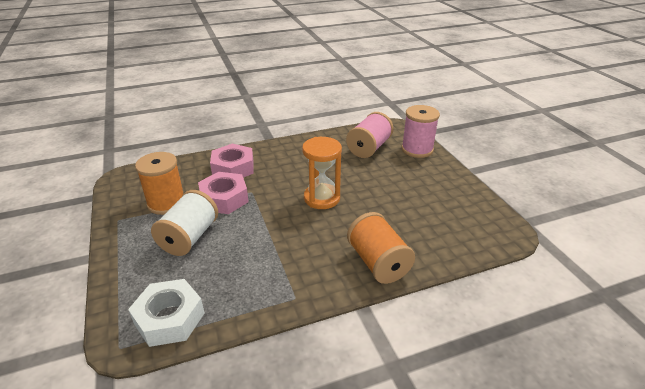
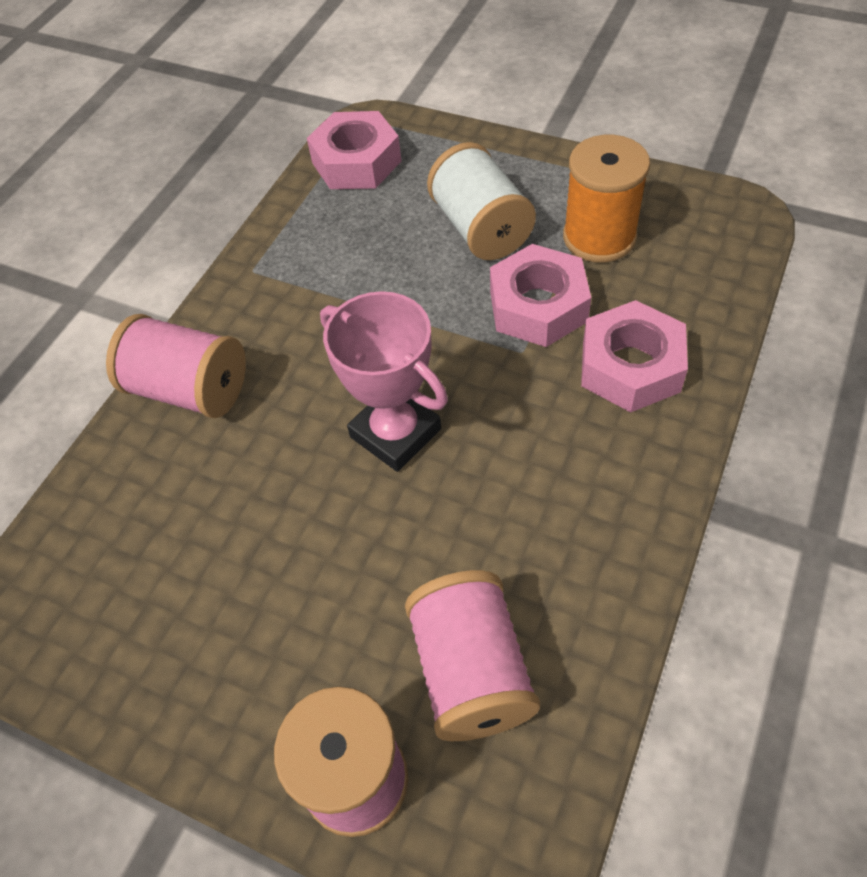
camera: 140 degrees right, 20 degrees up
white nut [128,279,205,347] -> pink nut [307,111,401,189]
orange hourglass [302,137,342,209] -> pink trophy [320,291,448,472]
orange spool [347,212,415,284] -> pink spool [106,314,246,418]

